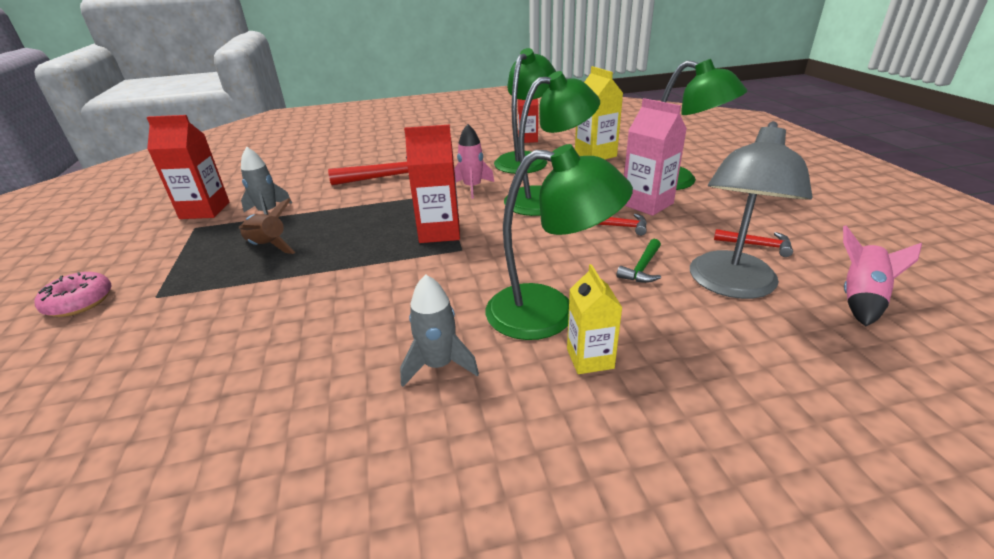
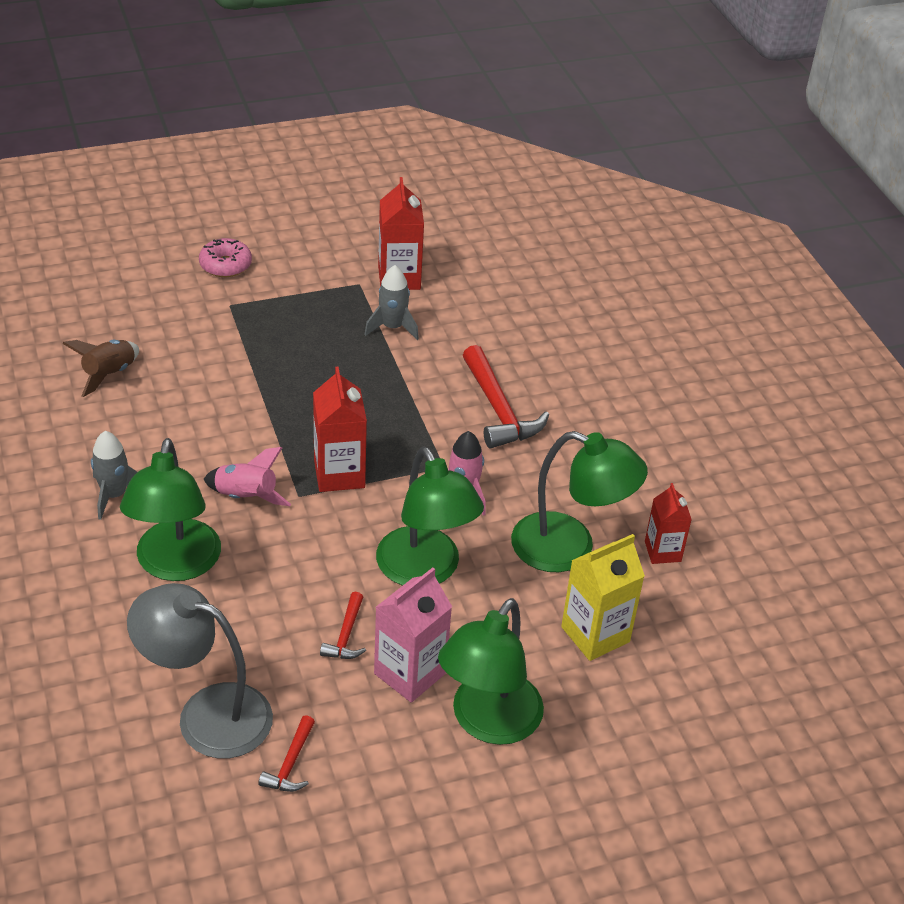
camera: 80 degrees right, 10 degrees up
brown rocket [239,198,295,254] -> brown rocket moved to [63,340,139,397]
yellow carton [567,264,622,374] -> none
green hammer [617,239,661,283] -> none
pink rocket [843,225,922,326] -> pink rocket moved to [204,447,291,506]

